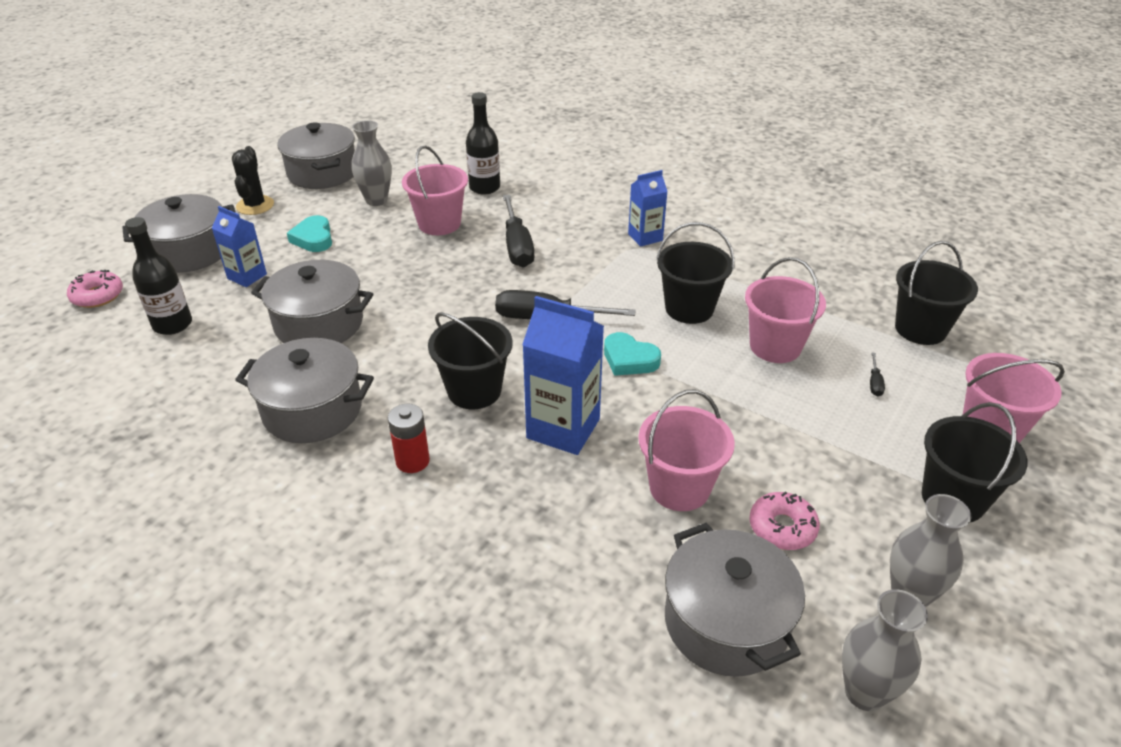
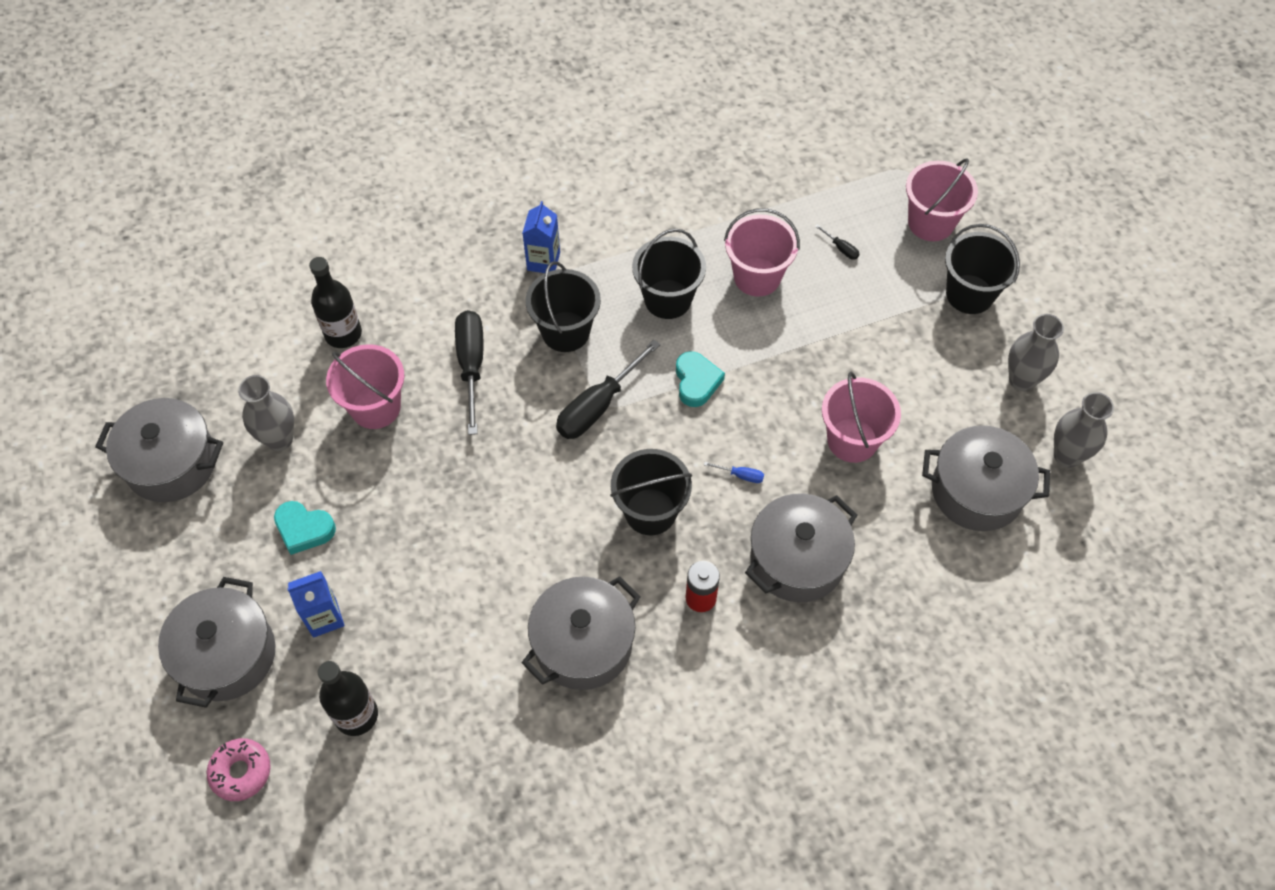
camera: 55 degrees left, 20 degrees up
black cactus [232,146,274,215] -> none
grey pot [251,260,373,343] -> grey pot moved to [745,493,858,602]
black screwdriver [503,195,535,268] -> black screwdriver turned 120 degrees counterclockwise [455,310,483,435]
blue carton [522,296,604,455] -> blue screwdriver [704,462,764,483]
turquoise heart [604,332,661,376] -> turquoise heart turned 75 degrees counterclockwise [676,351,725,407]
pink donut [749,491,820,550] -> none
black bucket [895,241,978,345] -> black bucket moved to [526,261,601,352]

